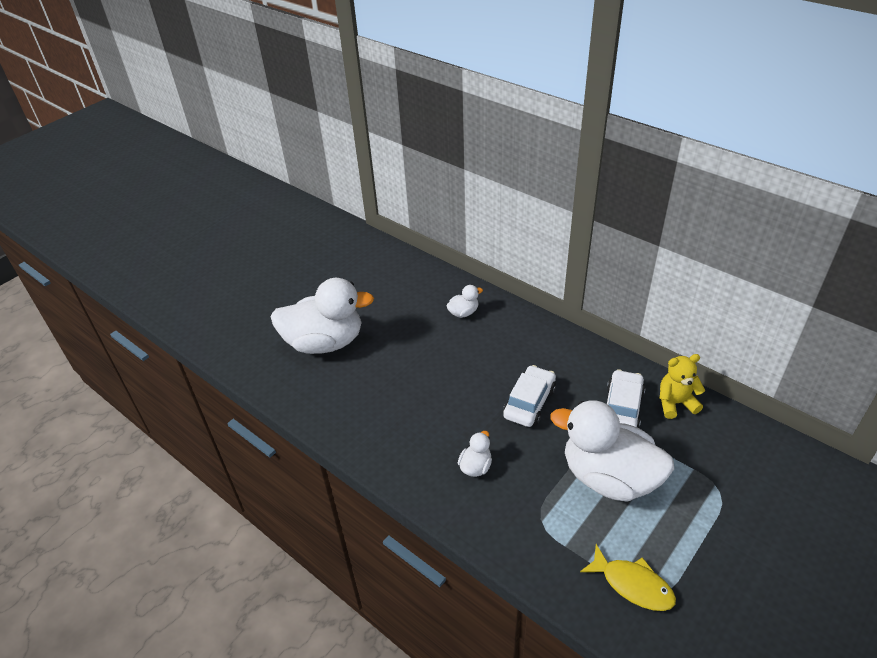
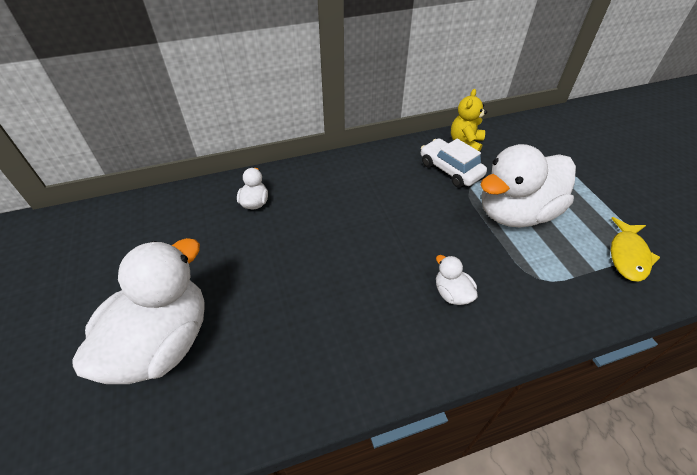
camera: 60 degrees left, 5 degrees up
white car [503,365,556,427] -> none
yellow fish [580,544,676,611] -> yellow fish turned 135 degrees clockwise [611,217,660,282]

